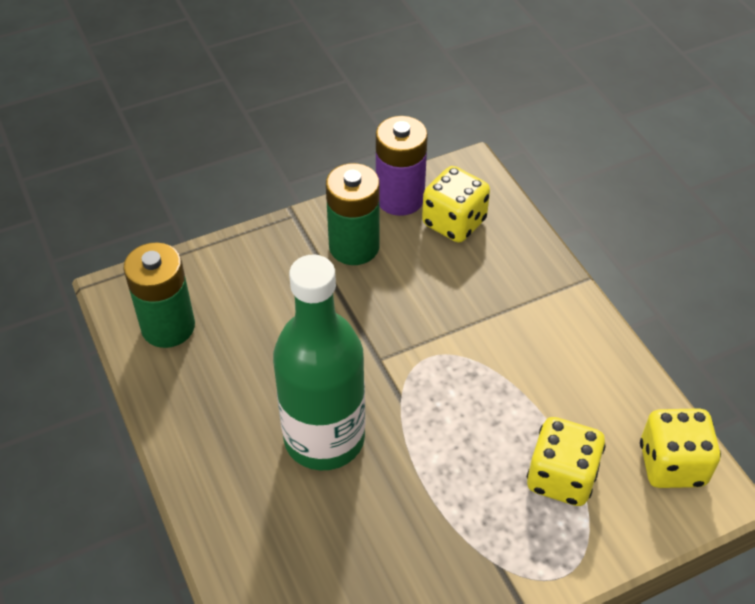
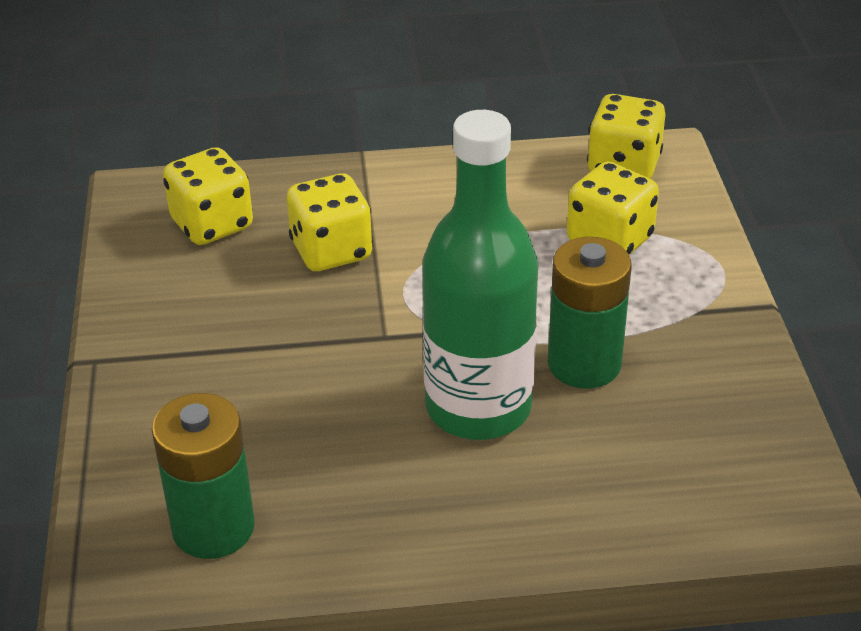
camera: 70 degrees left, 10 degrees down
green battery [326,163,380,265] -> green battery moved to [548,237,632,389]
purple battery [376,116,428,216] -> none
none -> yellow dice [287,173,373,271]

